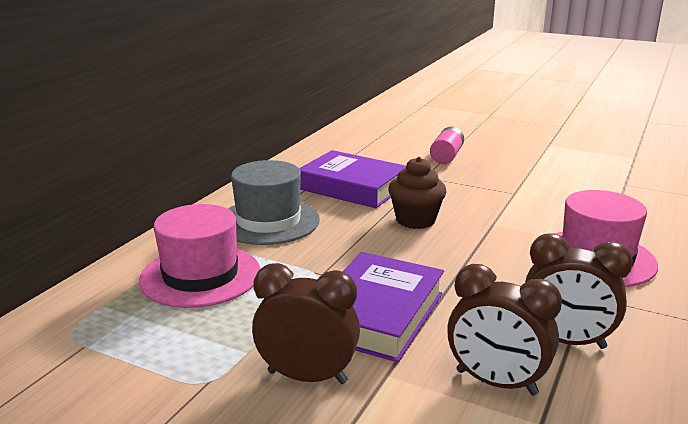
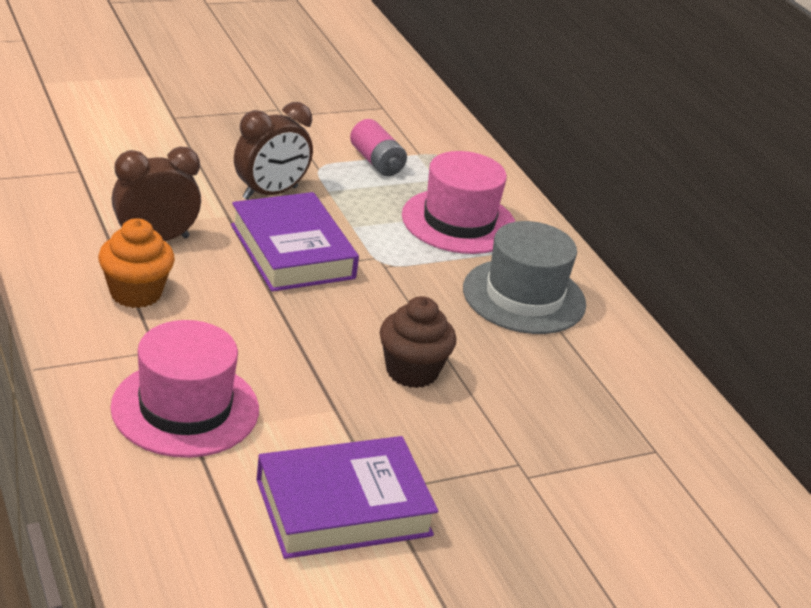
camera: 125 degrees right, 10 degrees up
purple book [299,150,406,208] -> purple book moved to [256,436,438,559]
pink battery [430,126,464,164] -> pink battery moved to [350,119,407,176]
brown clock [525,234,633,349] -> orange cupcake [98,218,175,308]

